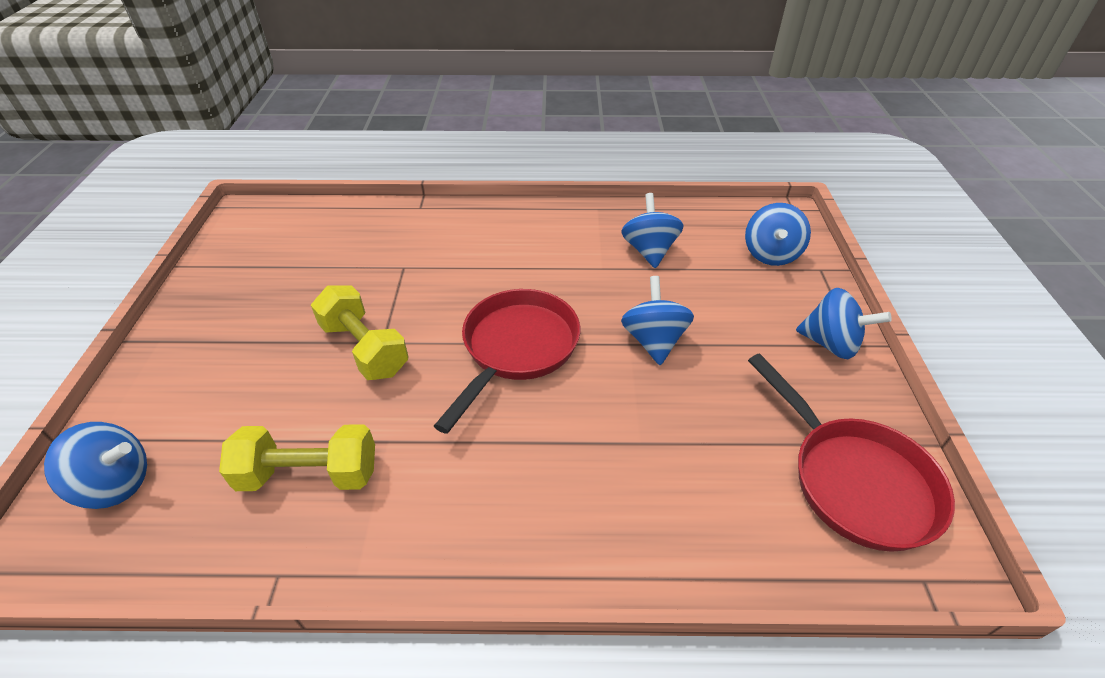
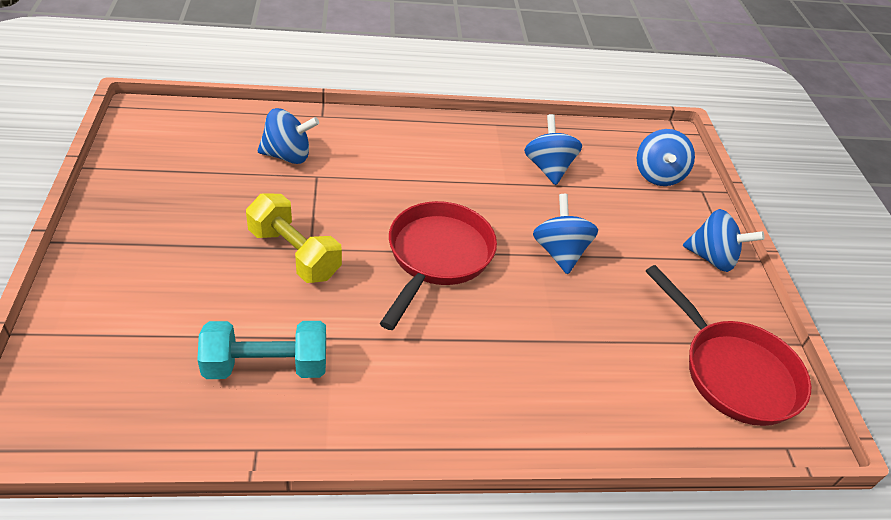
camera: 10 degrees left, 0 degrees up
blue spinning top [44,422,147,509] -> blue spinning top moved to [257,108,319,164]
yellow dumbbell [219,424,375,491] -> turquoise dumbbell [197,321,326,379]

